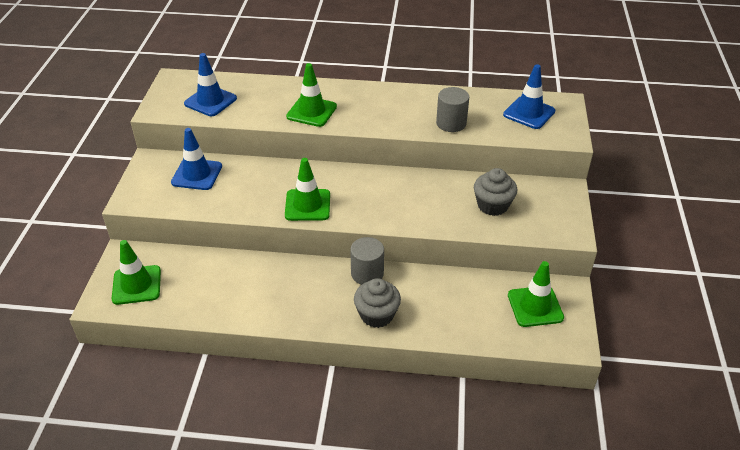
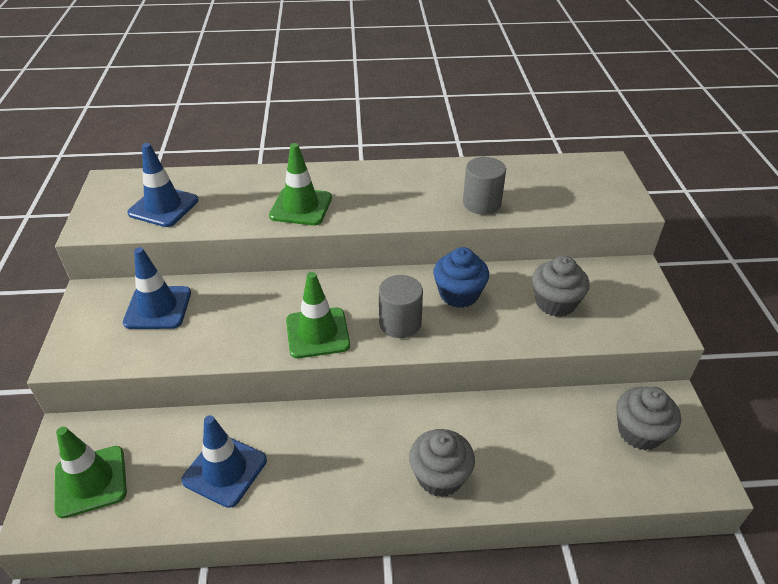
camera: 10 degrees left, 0 degrees up
grey cylinder [350,237,384,285] -> grey cylinder moved to [379,275,423,338]
blue traffic cone [503,64,555,129] -> blue traffic cone moved to [181,415,267,508]
green traffic cone [508,261,564,327] -> grey cupcake [616,387,681,450]
none -> blue cupcake [433,247,489,308]

